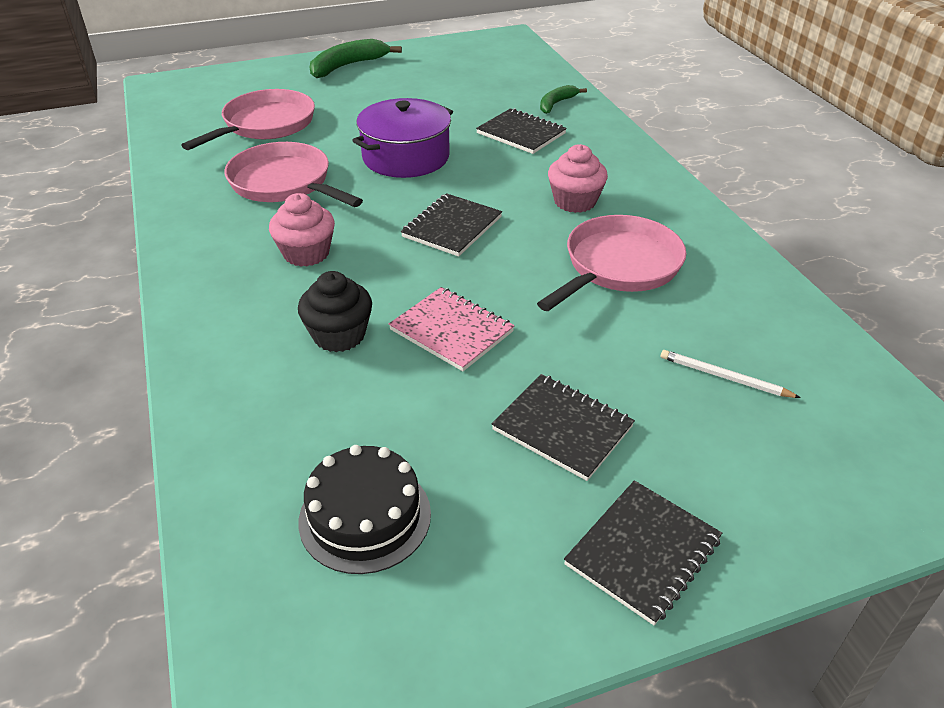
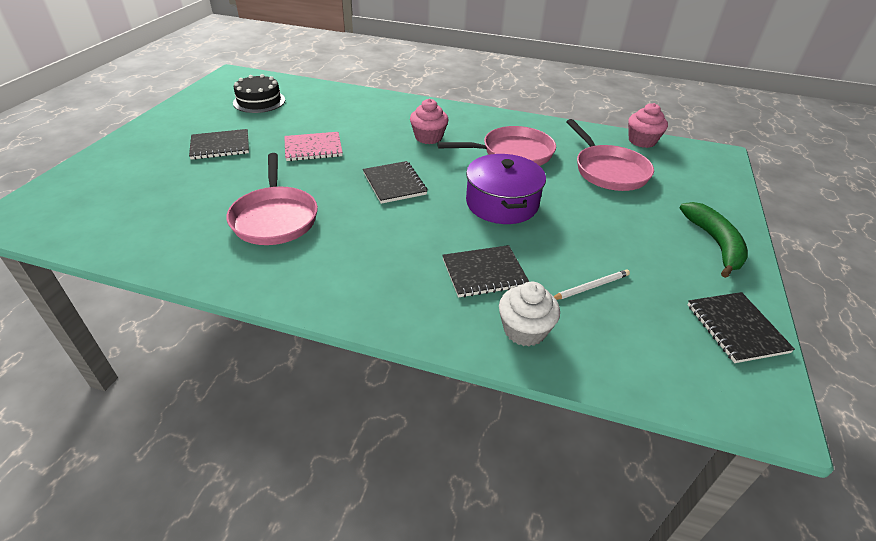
camera: 125 degrees right, 0 degrees up
black cupcake [298,271,372,352] -> none
green banana [540,85,587,114] -> white cupcake [499,282,560,346]
pink cupcake [548,144,608,213] -> pink cupcake moved to [628,103,668,148]
black notebook [564,480,722,625] -> black notebook moved to [687,292,795,363]
white pencil [661,350,801,398] -> white pencil moved to [553,269,630,300]

